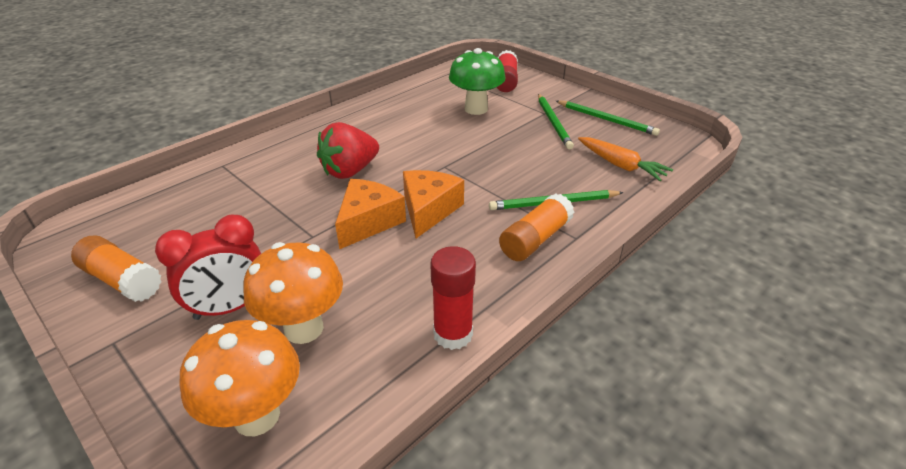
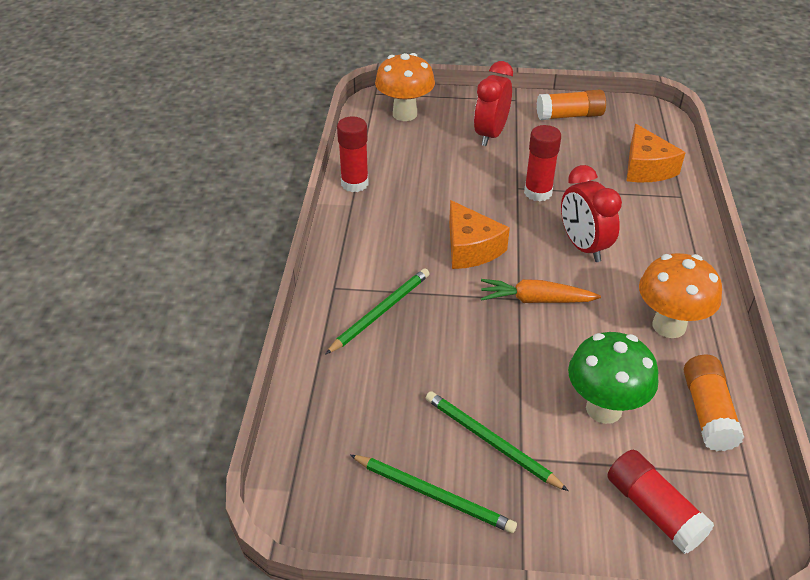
camera: 140 degrees right, 5 degrees up
orange mushroom [243,242,343,344] -> orange mushroom moved to [639,253,722,338]
red strawberry [317,122,379,179] -> red clock [561,165,622,262]
orange cheese [335,179,406,249] -> orange cheese moved to [626,124,686,182]
orange glue stick [499,193,574,261] -> orange glue stick moved to [684,355,744,451]
green pencil [556,100,660,136] -> green pencil turned 150 degrees counterclockwise [350,455,517,533]
orange carrot [578,137,673,181] -> orange carrot moved to [481,279,601,303]
none -> red glue stick [524,125,561,202]

